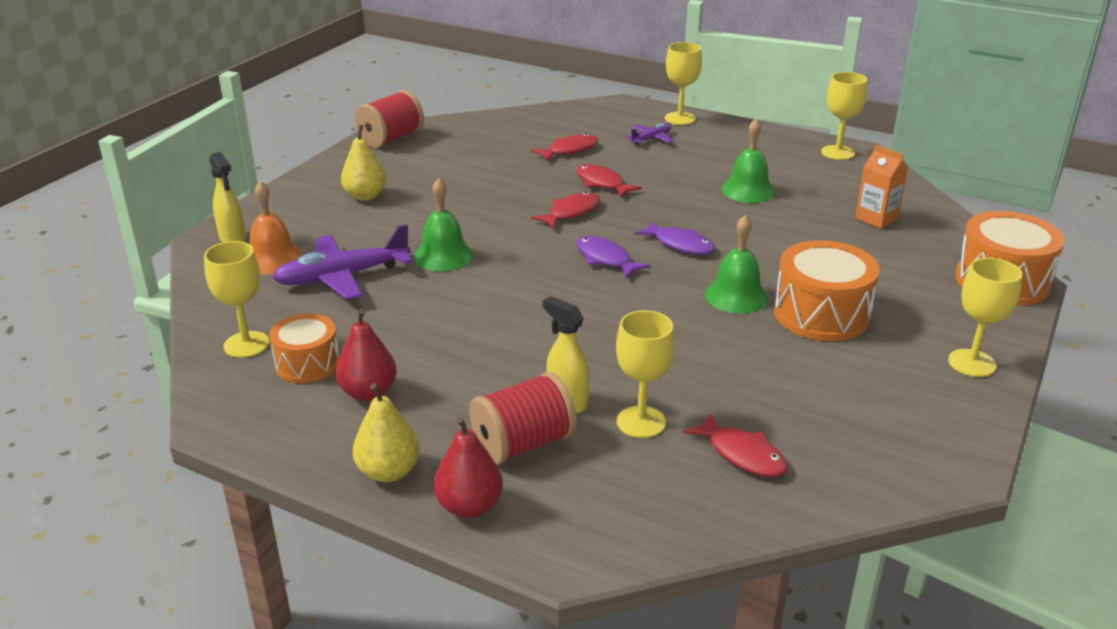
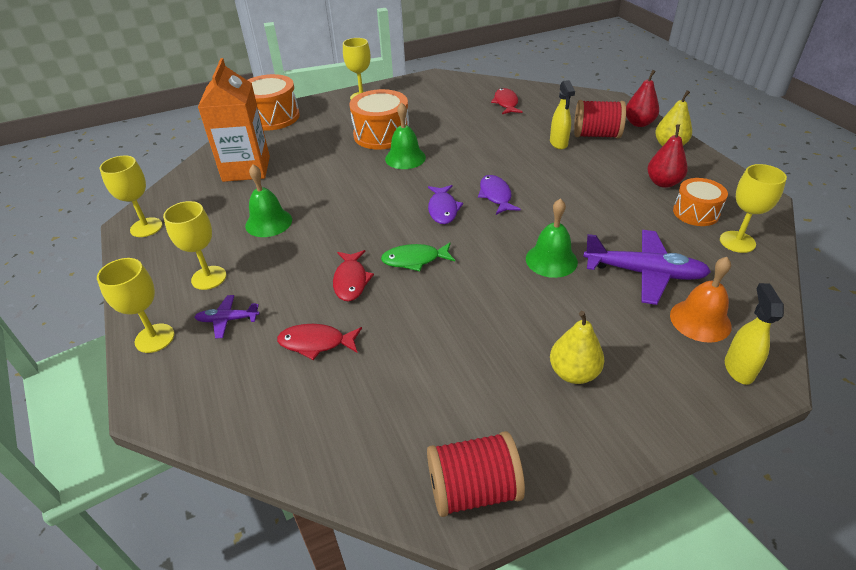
camera: 140 degrees left, 10 degrees up
red fish [531,192,600,229] -> green fish [381,242,455,271]
yellow goblet [616,310,675,438] -> yellow goblet moved to [163,201,226,290]
purple fish [634,220,715,255] -> purple fish moved to [478,175,521,215]
orange carton [855,145,908,229] -> orange carton [198,58,270,182], size x1.87

